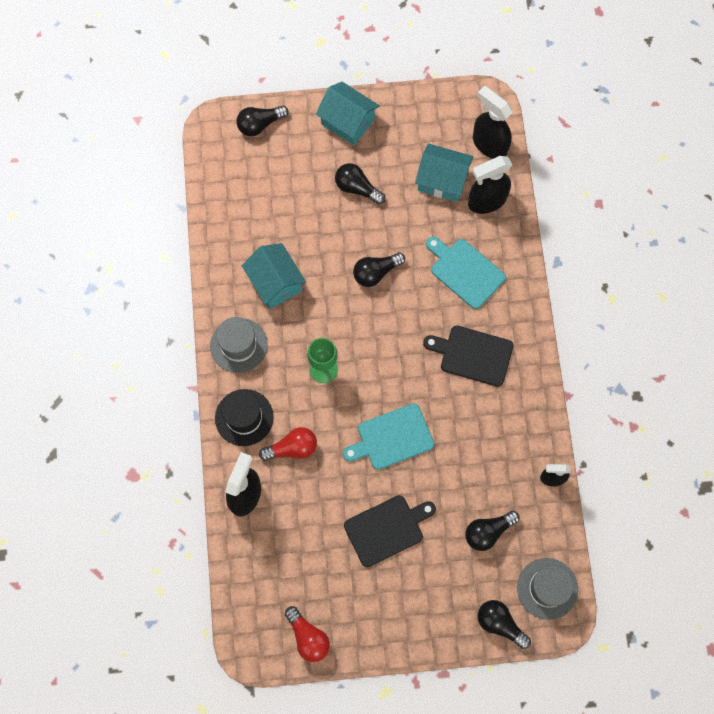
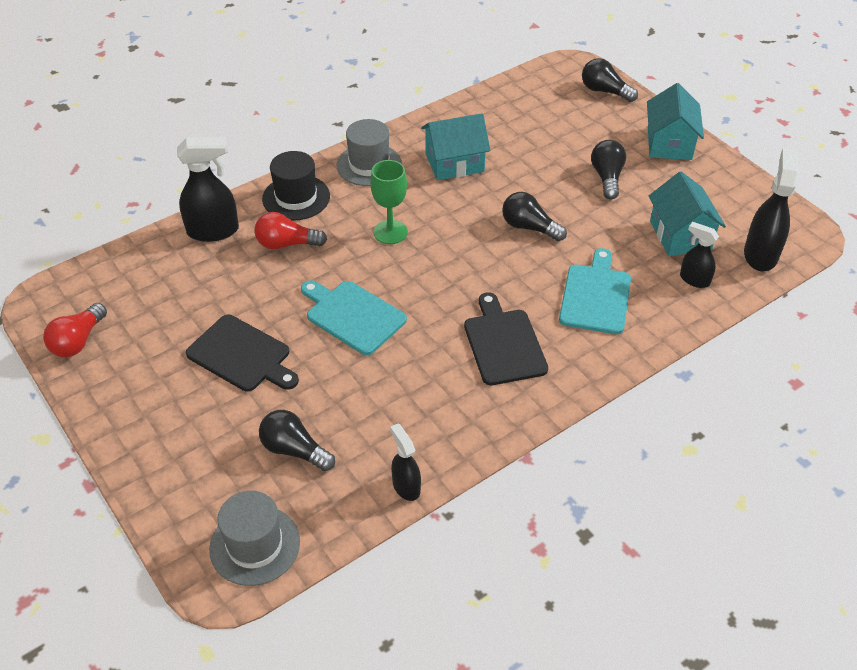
camera: 60 degrees right, 25 degrees down
turquoise house [242,243,306,309] -> turquoise house turned 45 degrees clockwise [421,113,490,180]
red light bulb [259,427,317,461] -> red light bulb turned 135 degrees clockwise [255,212,327,249]
black spray bottle [468,156,512,214] -> black spray bottle [680,222,719,288], size x0.59
black light bulb [478,600,531,649] -> none

